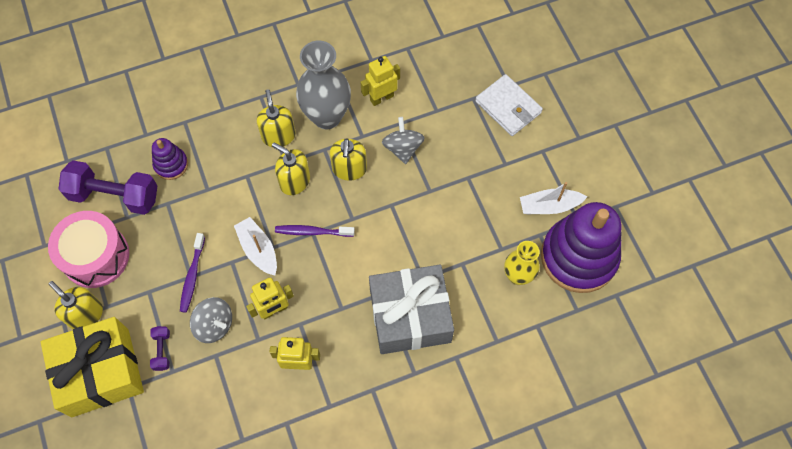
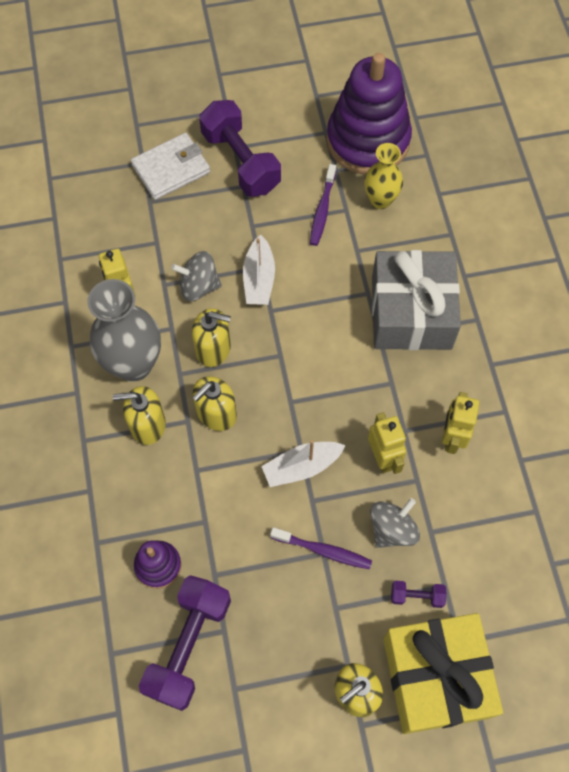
camera: 80 degrees left, 0 degrees up
pink drum [48,211,129,288] -> none
purple toothbrush [275,225,355,237] -> purple toothbrush moved to [310,164,336,246]
white boat [520,182,587,214] -> white boat moved to [243,234,275,305]
none -> purple dumbbell [199,100,281,197]

